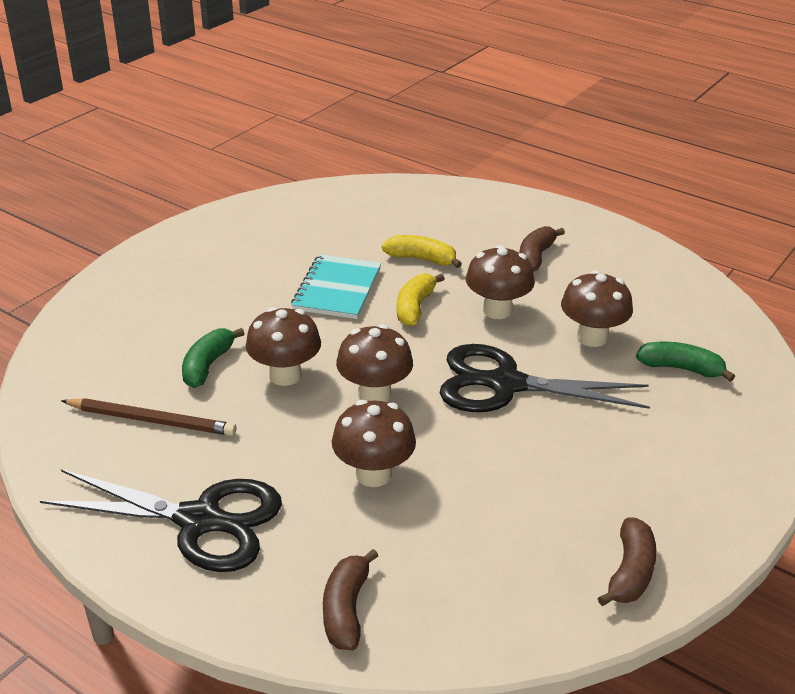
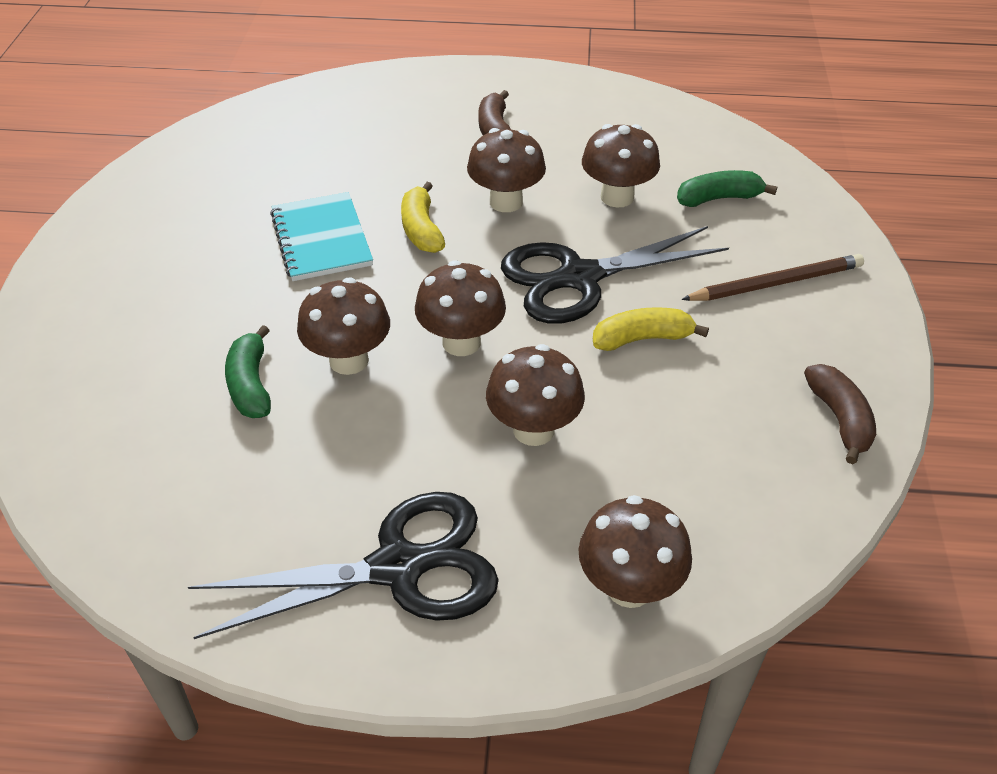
camera: 30 degrees left, 10 degrees up
brown pencil [61,398,236,436] -> brown pencil moved to [681,254,864,301]
brown banana [323,549,378,650] -> brown mushroom [579,495,692,608]
yellow banana [382,235,462,268] -> yellow banana moved to [593,307,709,351]

